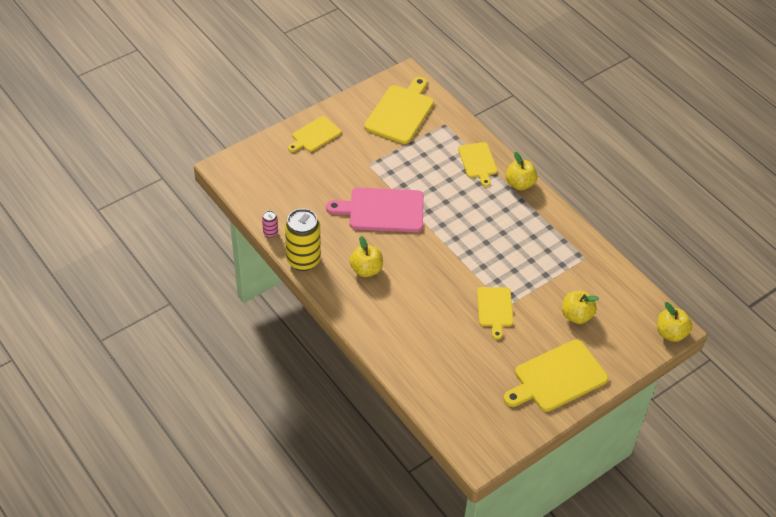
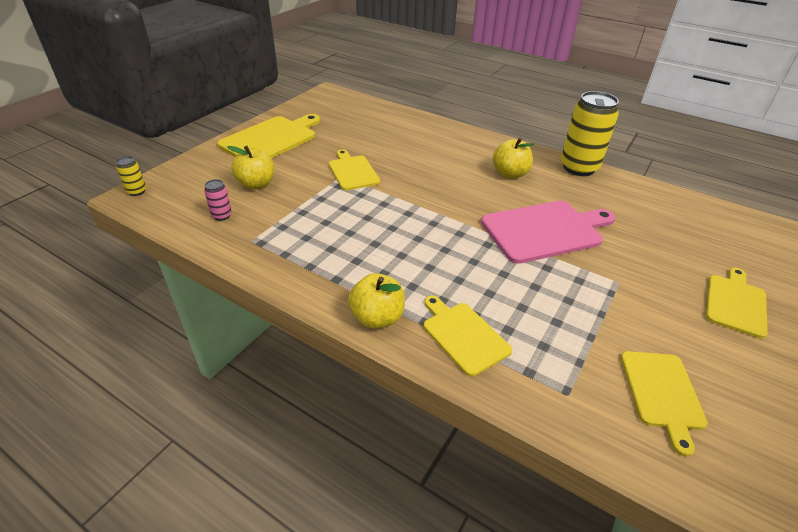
camera: 160 degrees right, 10 degrees down
pink can [262,211,278,237] -> pink can moved to [204,179,232,221]
yellow cutting board [364,77,434,144] -> yellow cutting board [621,351,708,457], size x0.61
yellow apple [657,302,692,342] -> yellow can [116,156,146,196]

